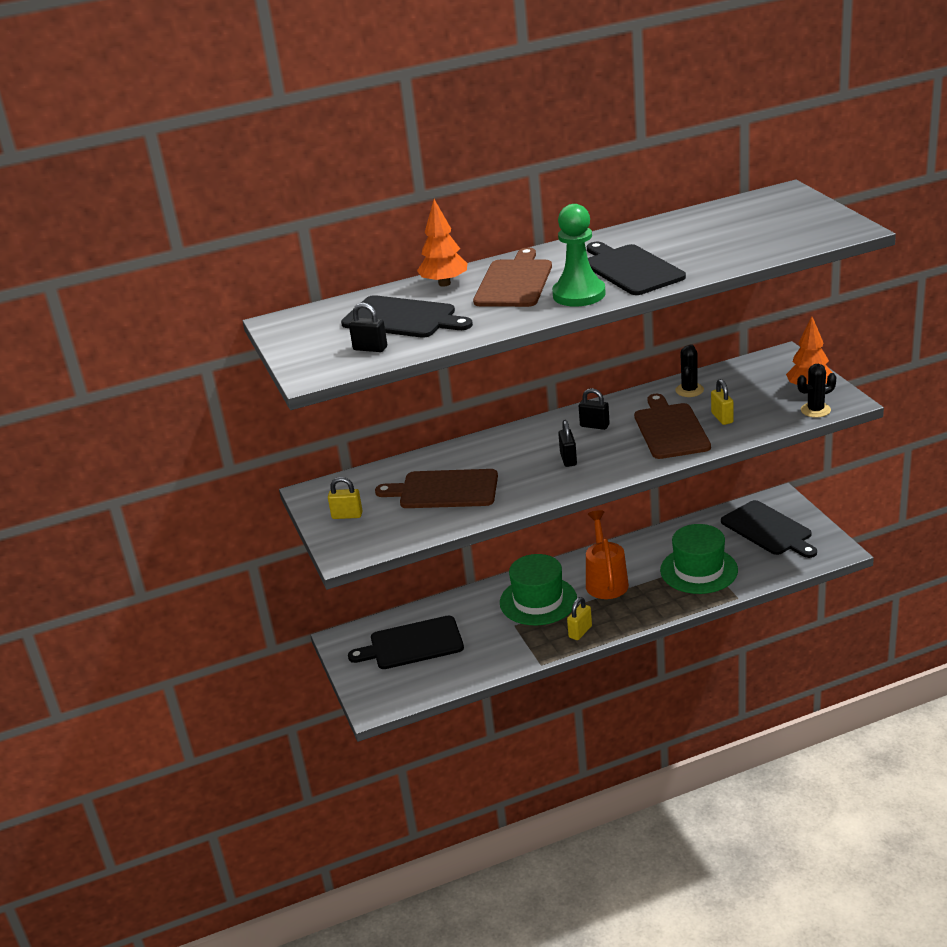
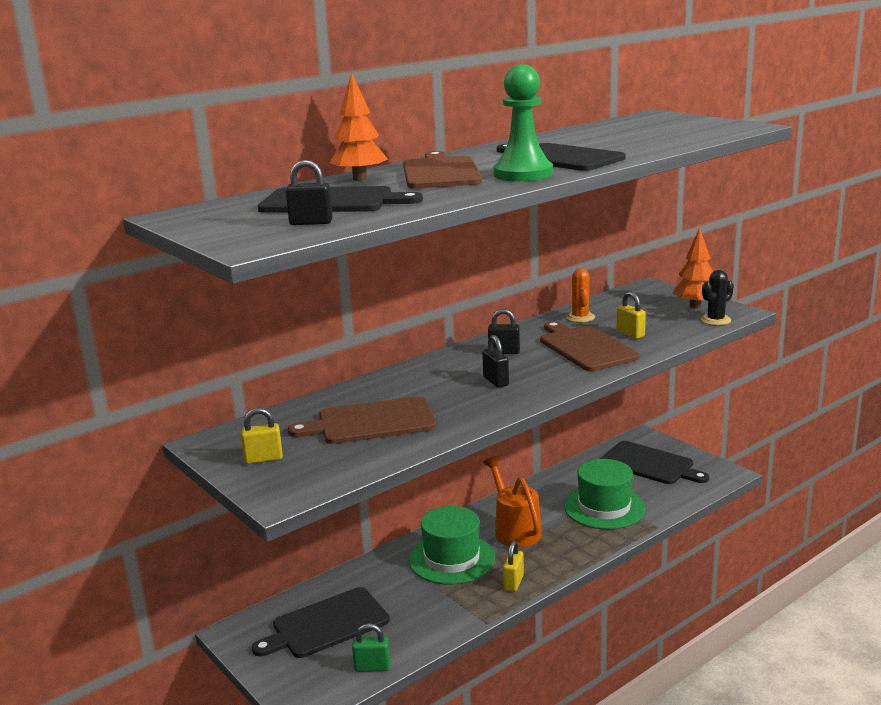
camera: 20 degrees left, 10 degrees down
black cactus [675,344,704,397] -> orange cactus [566,268,595,323]
none -> green padlock [352,624,390,672]

